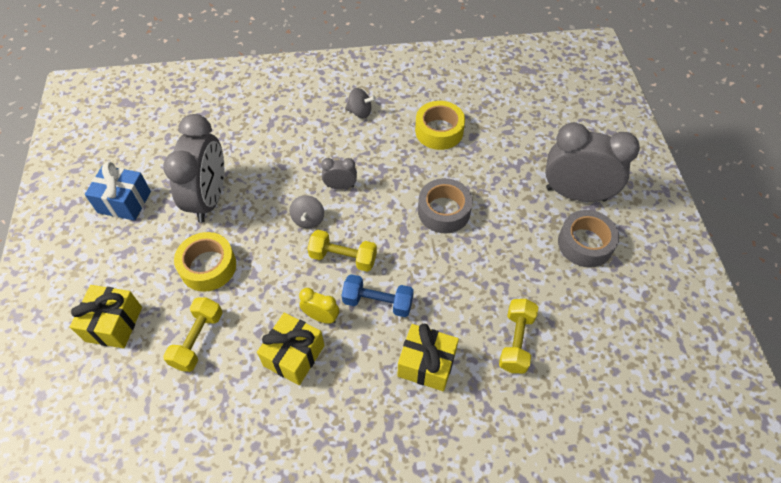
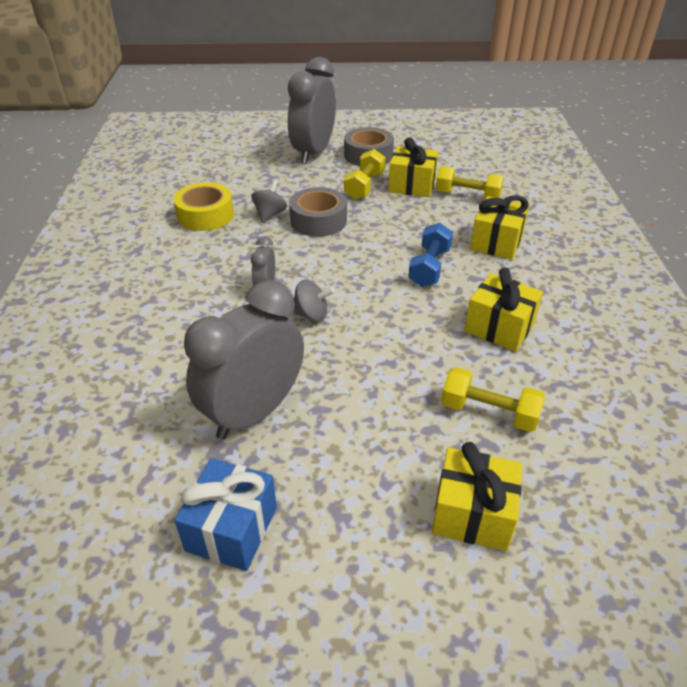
camera: 85 degrees left, 15 degrees down
grey clock [163,114,224,222] -> grey clock turned 60 degrees counterclockwise [184,280,304,440]
yellow tape [174,232,236,291] -> none
yellow clock [299,288,339,324] -> none
yellow dumbbell [307,230,377,272] -> yellow dumbbell moved to [344,149,385,200]
grey spinning top [345,88,376,118] -> grey spinning top moved to [251,180,287,223]
none -> yellow gift [388,138,438,197]

